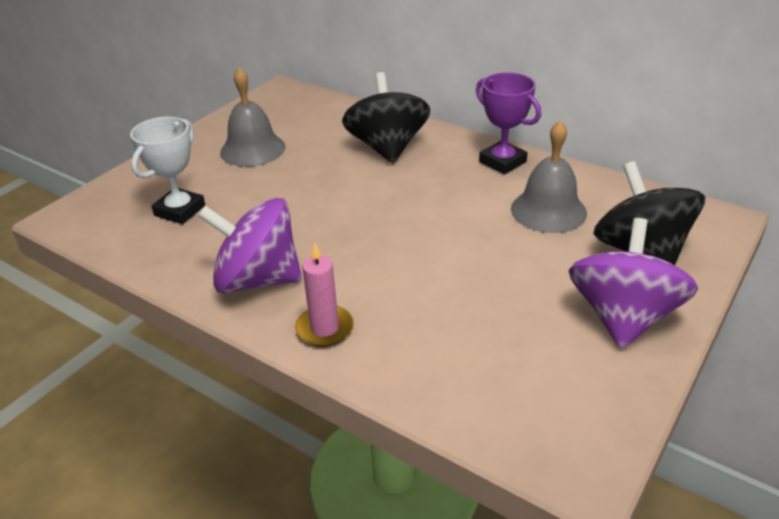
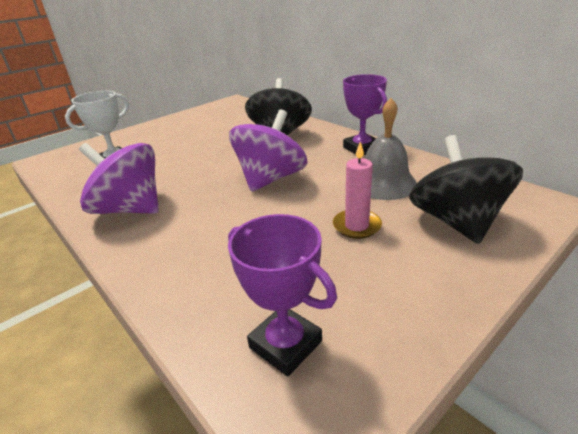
camera: 15 degrees right, 5 degrees down
grey bell [220,67,285,167] -> none
pink candle [295,242,354,347] -> pink candle moved to [333,142,382,239]
purple spinning top [568,218,698,349] -> purple spinning top moved to [229,109,308,192]
none -> purple trophy [228,214,337,376]

